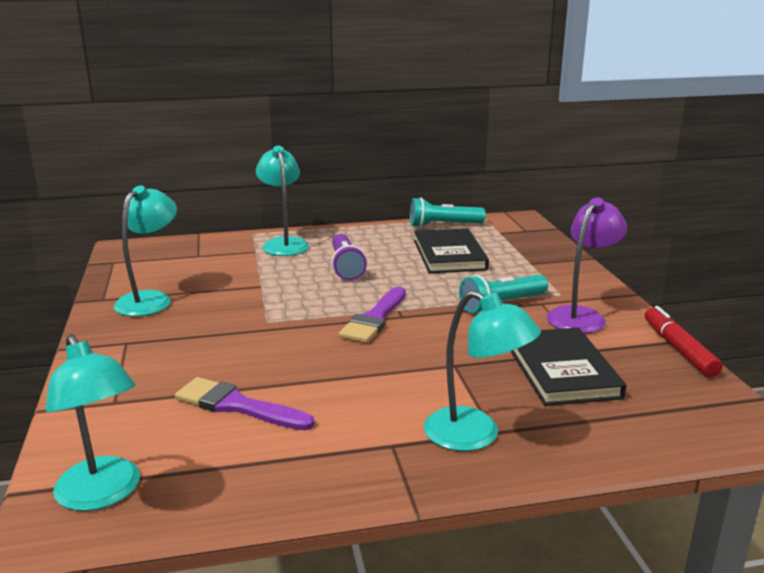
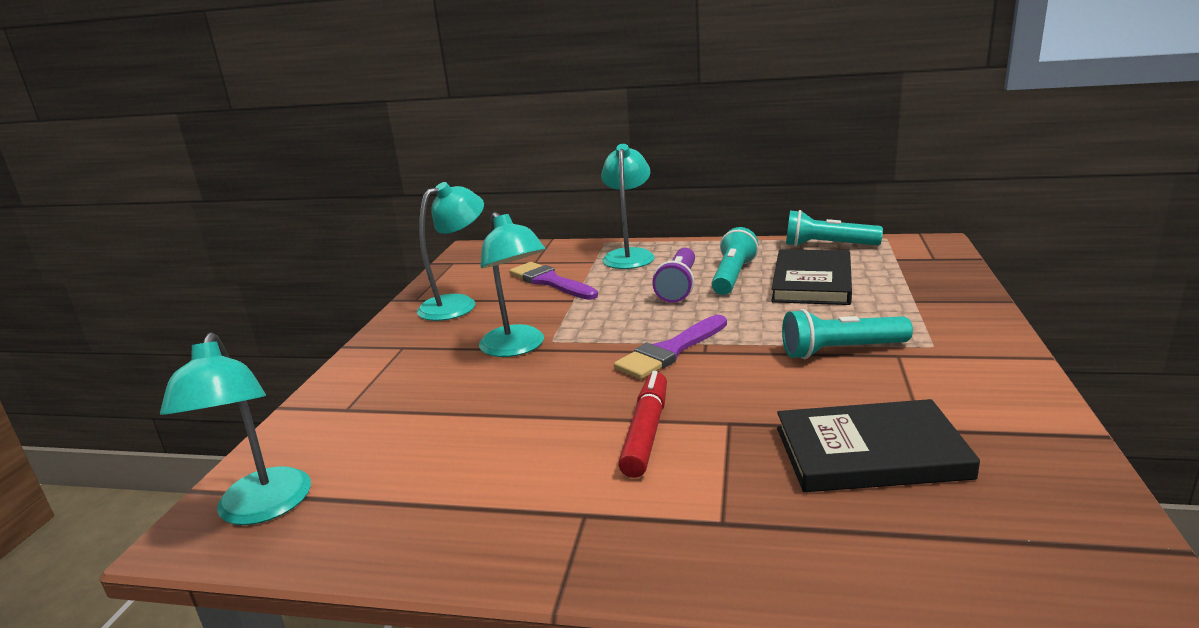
camera: 25 degrees right, 0 degrees up
purple brush [175,377,315,430] -> purple brush moved to [509,262,598,300]
turquoise lamp [424,290,541,451] -> turquoise lamp moved to [479,212,546,357]
black book [511,328,626,406] -> black book turned 75 degrees clockwise [777,399,980,492]
purple lamp [547,197,627,333] -> none
red marker [645,306,722,377] -> red marker moved to [618,371,667,478]
none -> turquoise flashlight [711,227,758,295]

